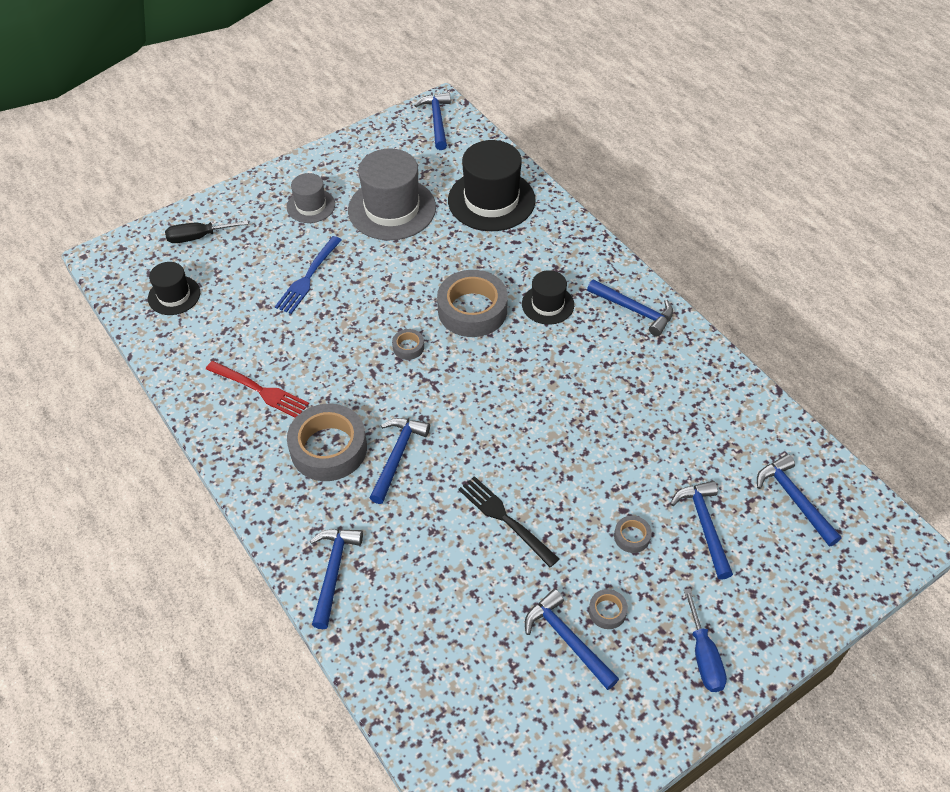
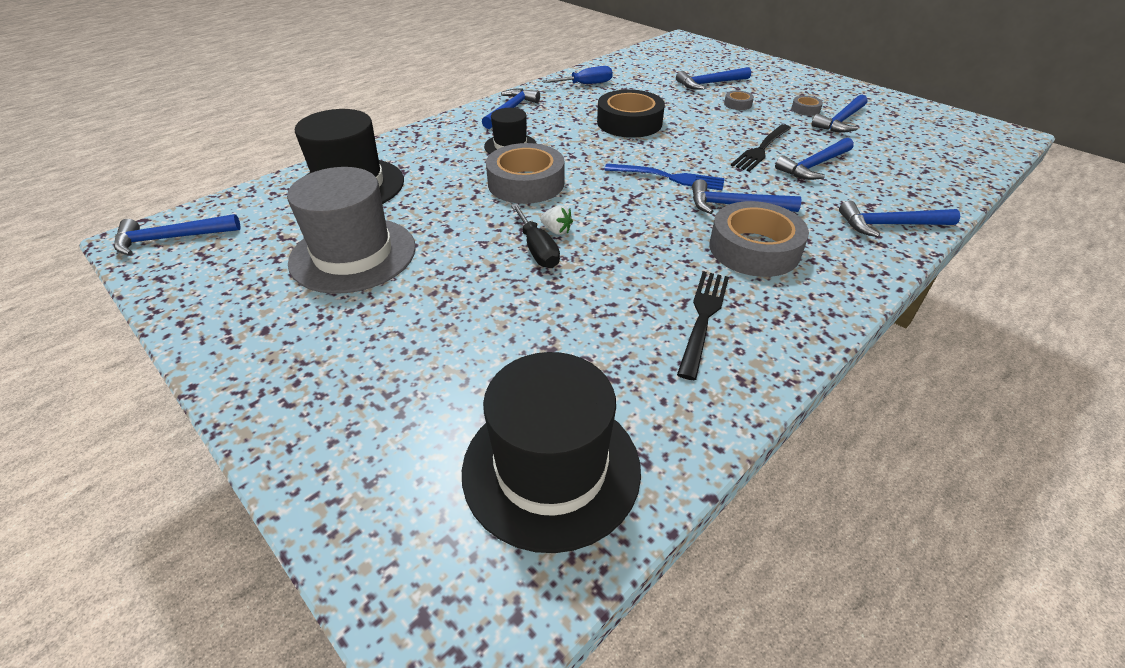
camera: 100 degrees left, 10 degrees down
black hat [148,262,200,315] -> black hat [462,352,641,553], size x1.81
black screwdriver [165,220,248,243] -> black screwdriver moved to [511,204,560,268]
red fork [206,361,309,418] -> black fork [677,271,729,380]
blue fork [275,236,342,314] -> blue fork moved to [605,163,725,190]
grey hat [287,173,335,223] -> none
grey tape [392,329,424,360] -> none
blue screwdriver [684,588,727,692] -> blue screwdriver moved to [542,66,613,84]
blue hammer [757,454,842,546] -> blue hammer moved to [775,138,854,180]
none -> white strawberry [540,205,573,235]
none -> black tape [597,90,665,138]

